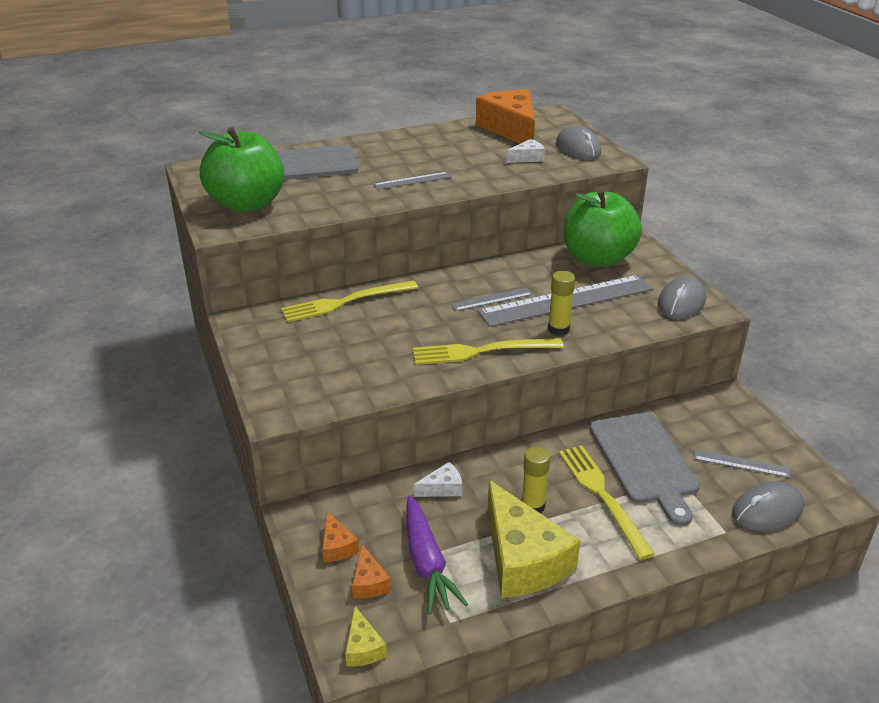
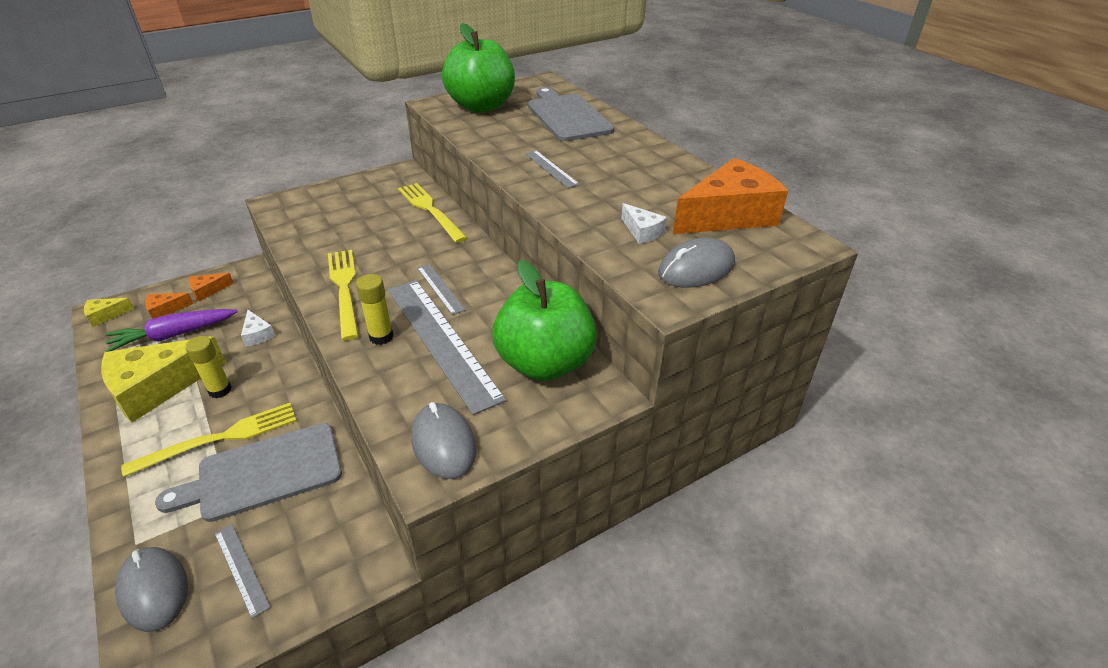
camera: 80 degrees right, 5 degrees up
grey mouse [658,276,706,319] -> grey mouse turned 45 degrees clockwise [411,402,477,479]
grey ruler [694,449,790,478] -> grey ruler turned 45 degrees counterclockwise [215,524,271,619]

